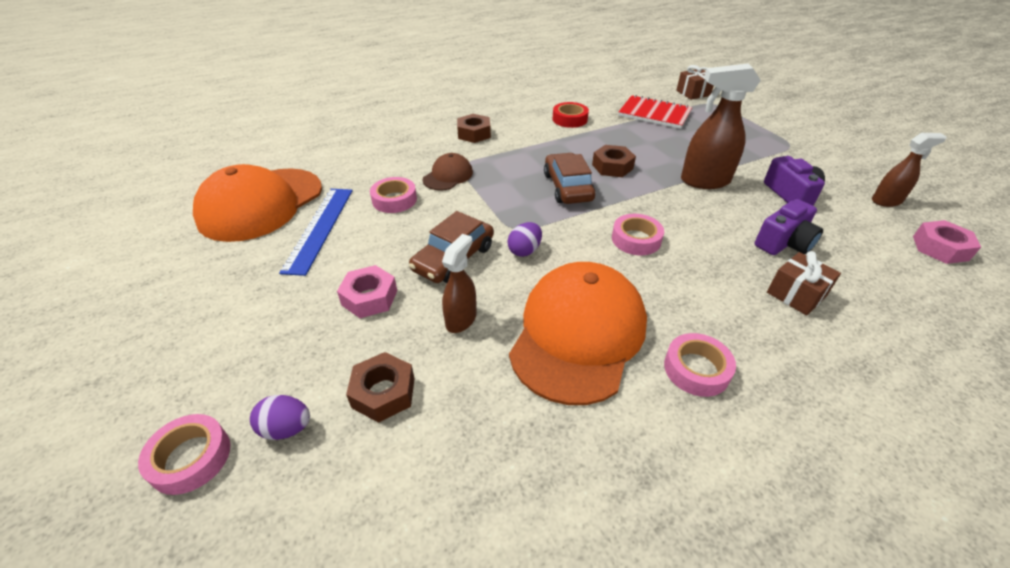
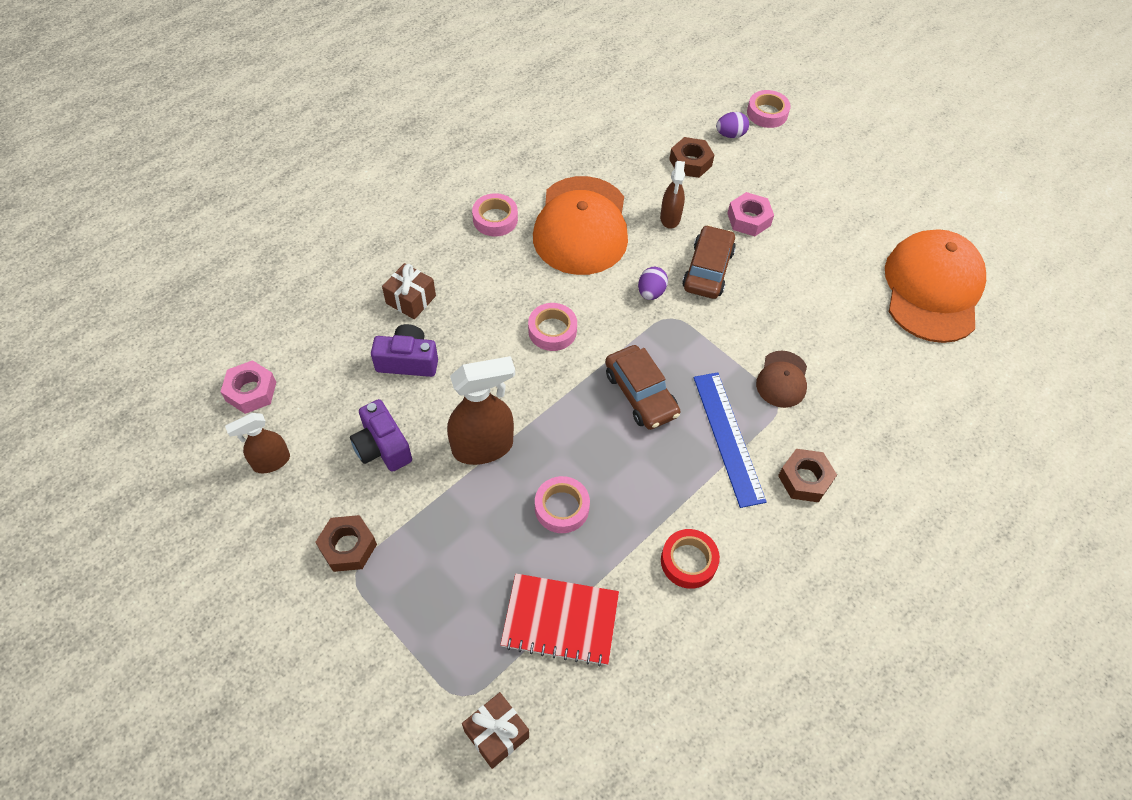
camera: 160 degrees right, 15 degrees up
blue ruler [279,189,353,276] -> blue ruler moved to [694,372,767,508]
pink tape [370,177,417,213] -> pink tape moved to [535,476,590,533]
brown nut [592,145,636,177] -> brown nut moved to [315,515,377,572]
purple camera [755,199,823,255] -> purple camera turned 60 degrees clockwise [371,324,438,377]

